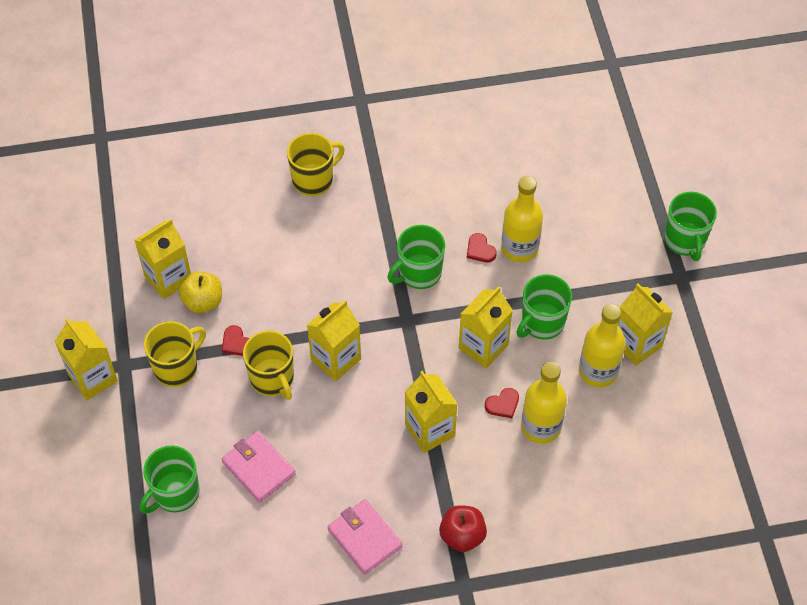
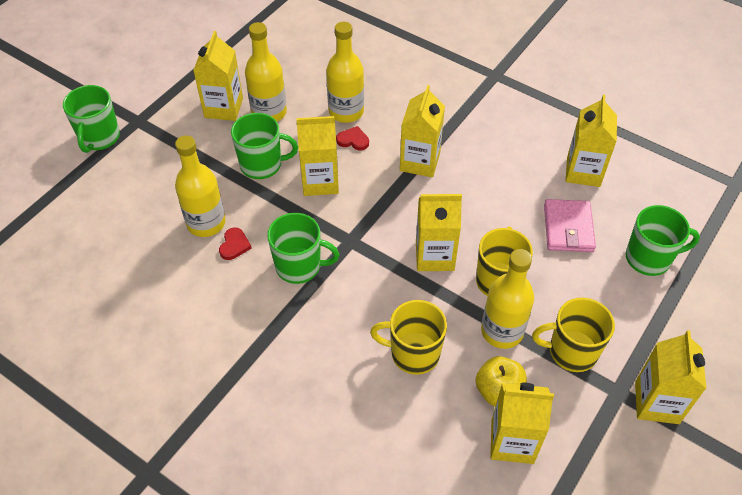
camera: 135 degrees left, 5 degrees down
red heart [222,325,249,356] -> yellow bottle [481,249,534,349]
yellow mug [287,133,345,196] -> yellow mug moved to [370,300,447,375]
pink wallet [327,499,403,575] -> none
red apple [439,505,487,552] -> none
green mug [664,192,717,261] -> green mug turned 150 degrees clockwise [63,85,120,153]
none -> yellow carton [566,95,617,187]

